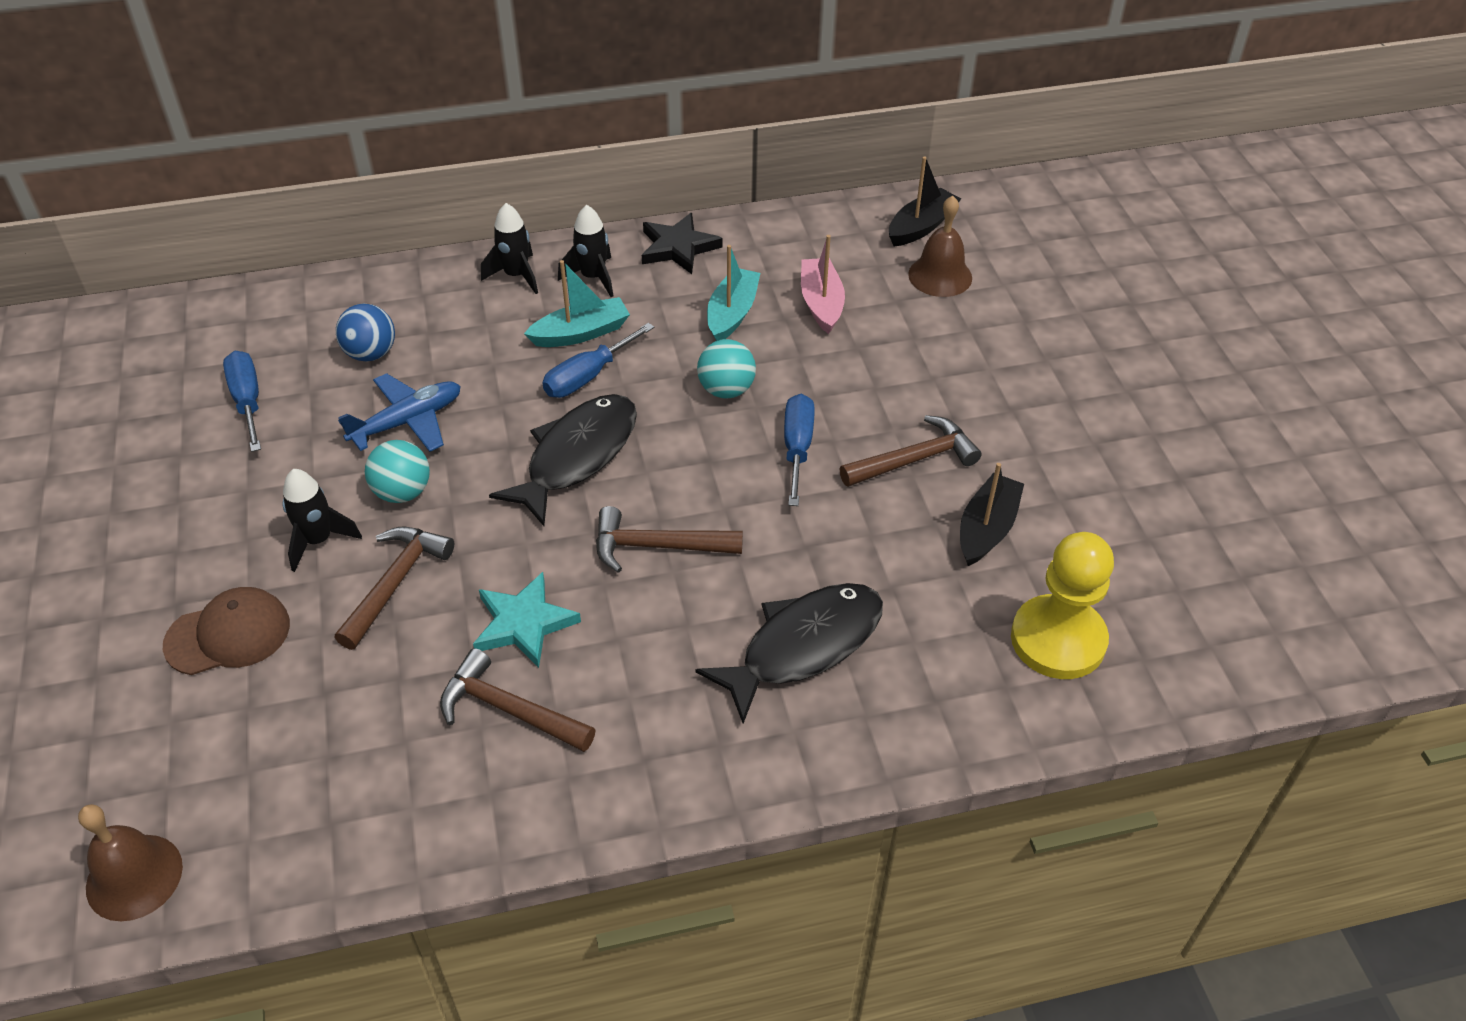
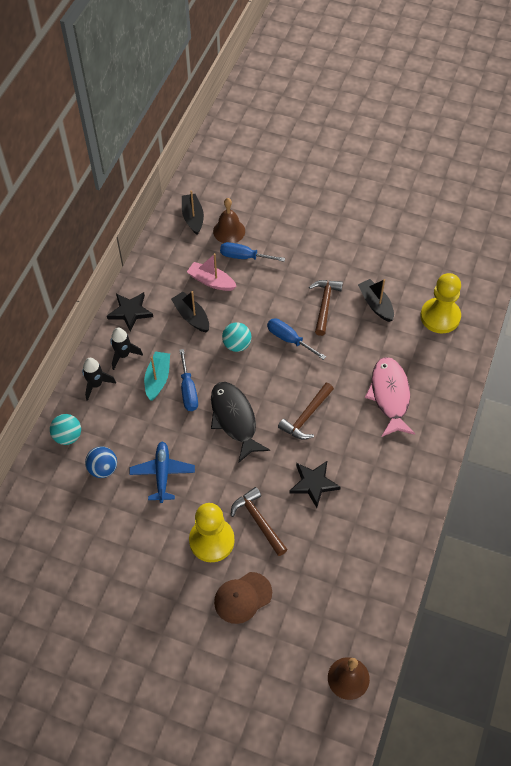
camera: 55 degrees left, 10 degrees up
brown cap [163,587,290,675] -> brown cap turned 135 degrees counterclockwise [214,572,272,624]
blue screwdriver [223,351,261,452] -> blue screwdriver moved to [220,242,285,262]
black rocket [283,469,362,572] -> yellow pawn [189,503,235,562]
turquoise ball [365,440,430,503] -> turquoise ball moved to [50,414,81,445]
brown hammer [440,648,595,752] -> none
turquoise star [473,572,581,668] -> black star [290,461,341,508]
black fish [695,583,883,724] -> pink fish [365,357,415,437]
turquoise boat [707,245,761,341] -> black boat [171,291,209,332]

